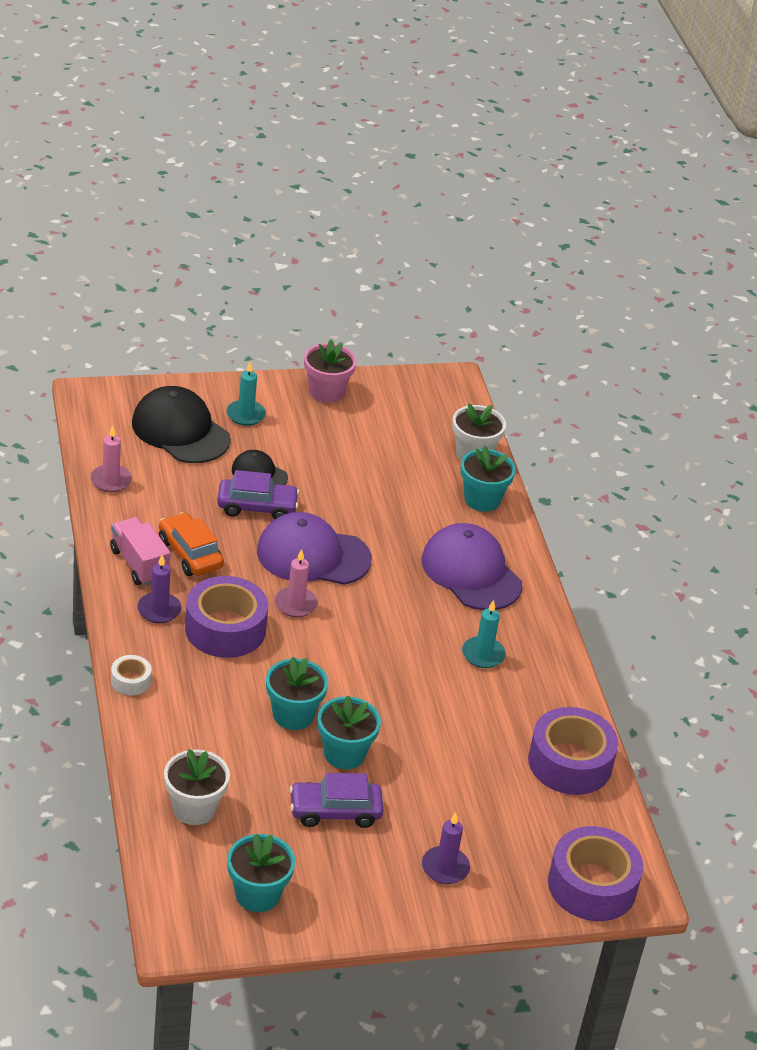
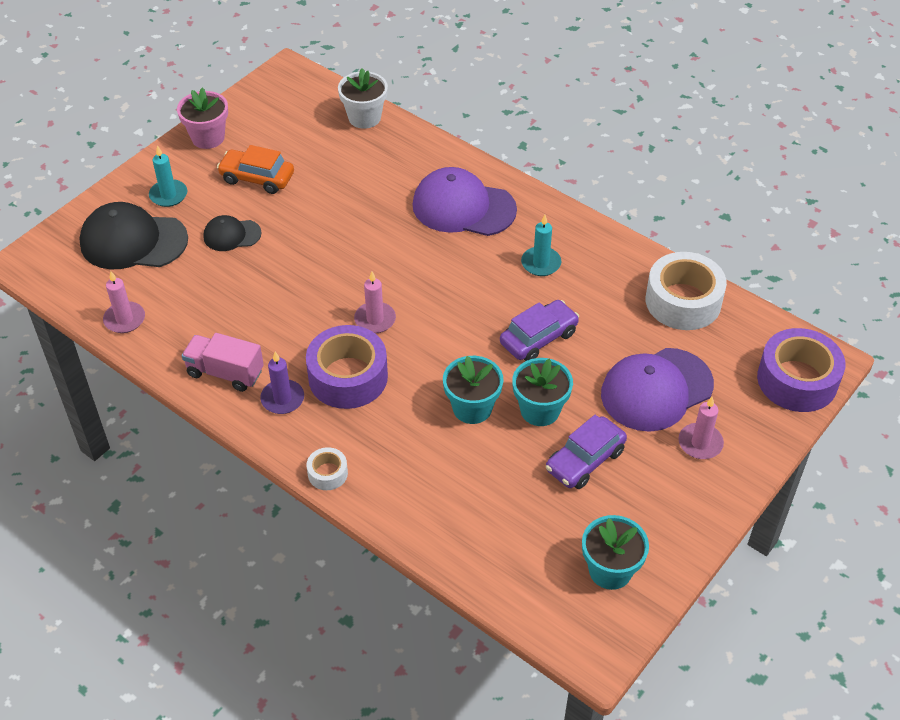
camera: 35 degrees left, 10 degrees up
orange car [159,512,224,576] -> orange car moved to [217,145,294,194]
white flower pot [164,749,230,825] -> none
purple car [217,470,300,519] -> purple car moved to [500,300,579,361]
purple cap [257,512,372,585] -> purple cap moved to [601,348,714,432]
purple candle [422,813,470,884] -> pink candle [678,397,724,459]
turquoise flower pot [461,446,516,512] -> none
purple tape [528,707,618,795] -> white tape [646,252,727,330]

